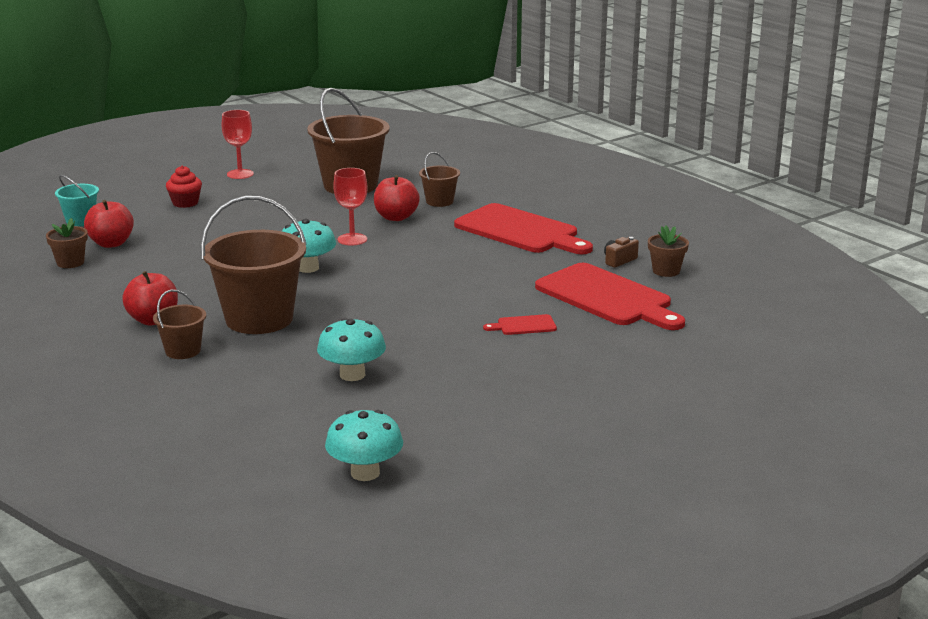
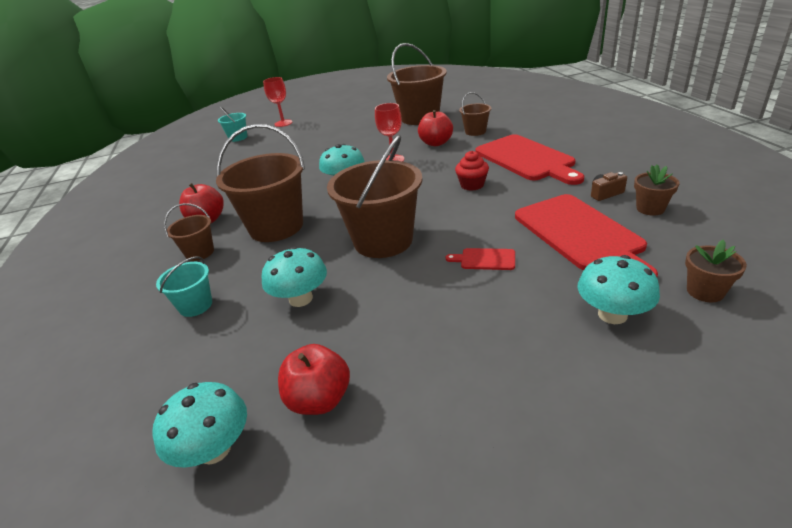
camera: 25 degrees right, 10 degrees up
brown flower pot [46,218,88,268] -> brown flower pot moved to [685,239,747,302]
red apple [84,200,134,248] -> red apple moved to [278,344,350,415]
red cupcake [166,166,202,208] -> red cupcake moved to [455,151,489,191]
red goblet [222,110,254,179] -> red goblet moved to [263,77,292,127]
none -> turquoise bucket [156,256,212,317]
none -> brown bucket [327,135,423,258]
none -> turquoise mushroom [578,255,660,324]

